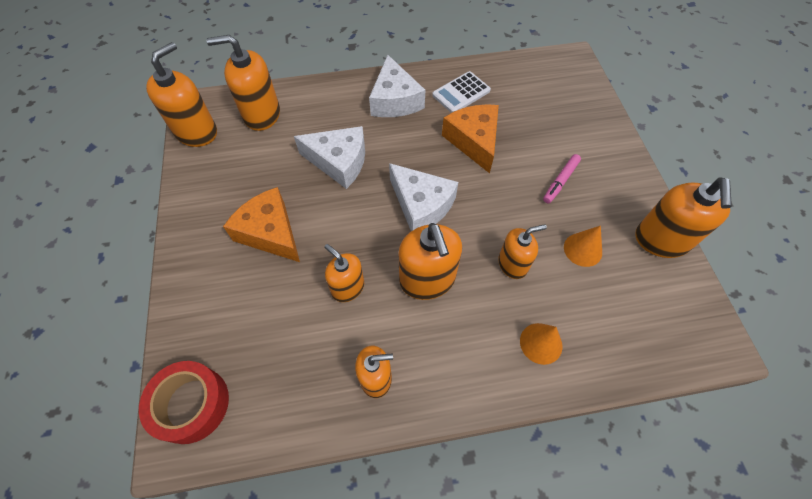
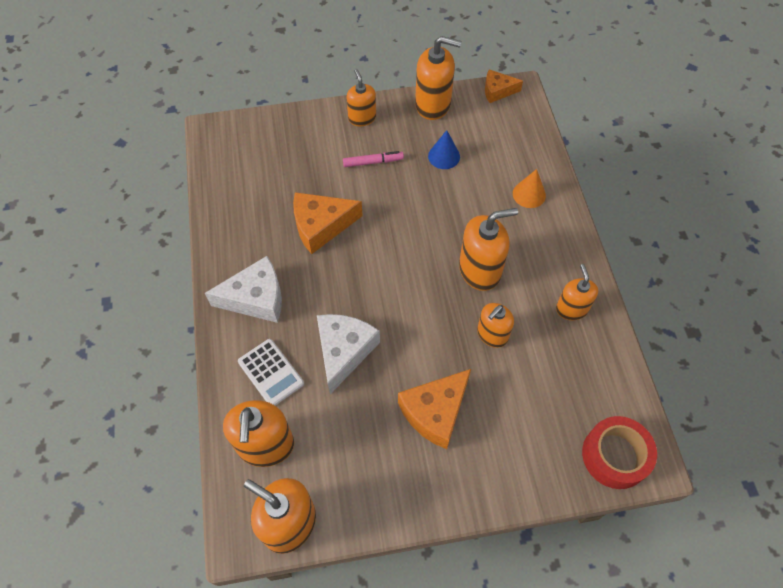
camera: 90 degrees left, 0 degrees up
white cheese [389,163,458,231] -> none
white calculator [432,71,491,113] -> white calculator moved to [238,339,304,406]
orange soap dispenser [498,224,547,279] -> orange soap dispenser moved to [347,69,376,126]
pink marker [543,154,581,204] -> pink marker turned 45 degrees counterclockwise [343,151,404,167]
orange cone [564,226,602,267] -> blue cone [428,130,460,169]
none -> orange cheese [485,69,523,103]

